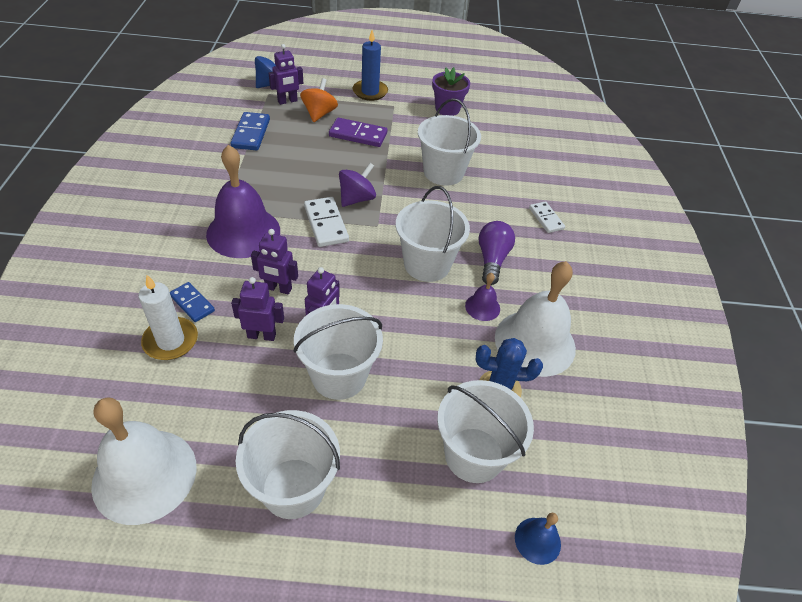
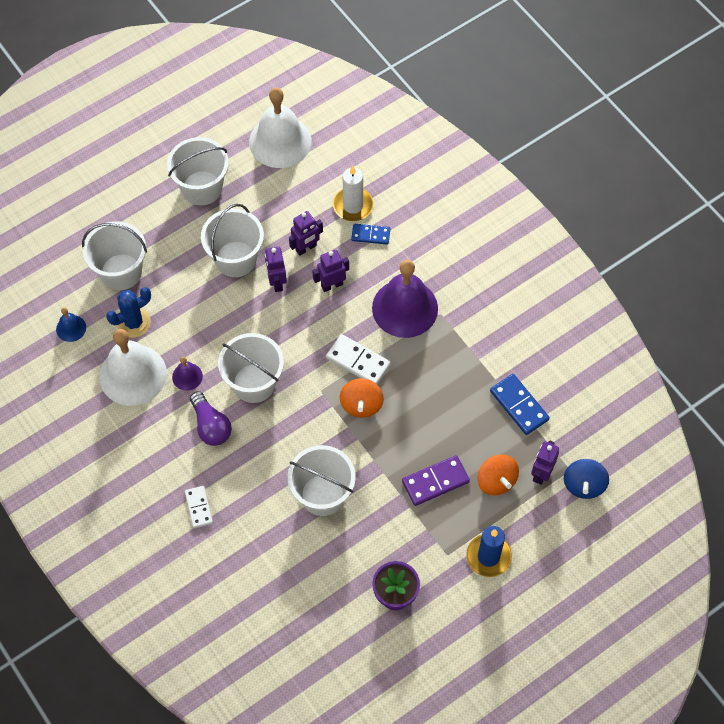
camera: 145 degrees right, 15 degrees up
purple spinning top [339,163,376,207] -> orange spinning top [340,378,384,418]
blue bell [515,513,561,565] -> blue bell moved to [56,307,86,342]
white domino [529,202,565,233] -> white domino turned 45 degrees clockwise [185,486,213,528]

